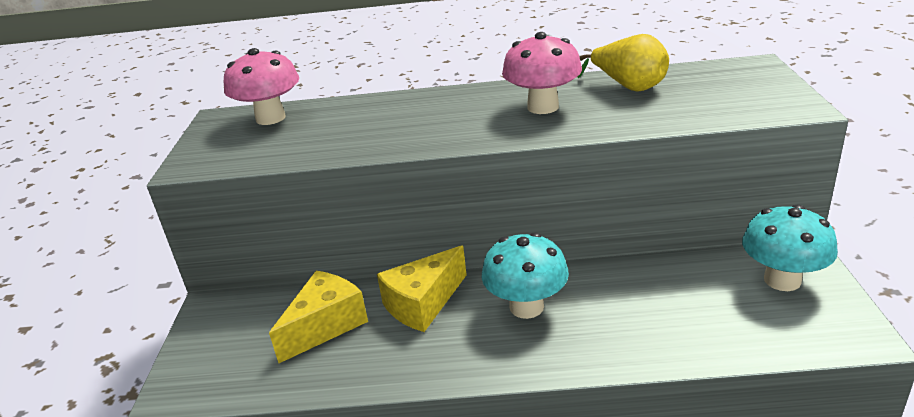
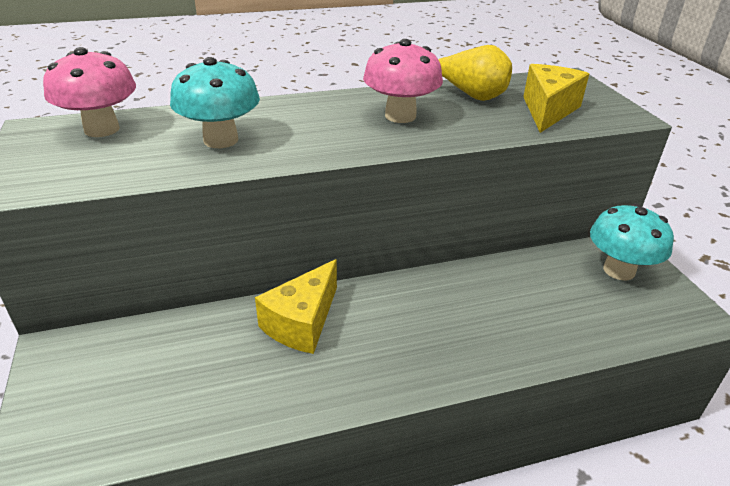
camera: 20 degrees left, 5 degrees up
yellow cheese [269,271,368,363] -> yellow cheese moved to [523,64,589,133]
turquoise mushroom [482,232,569,319] -> turquoise mushroom moved to [170,57,260,148]

